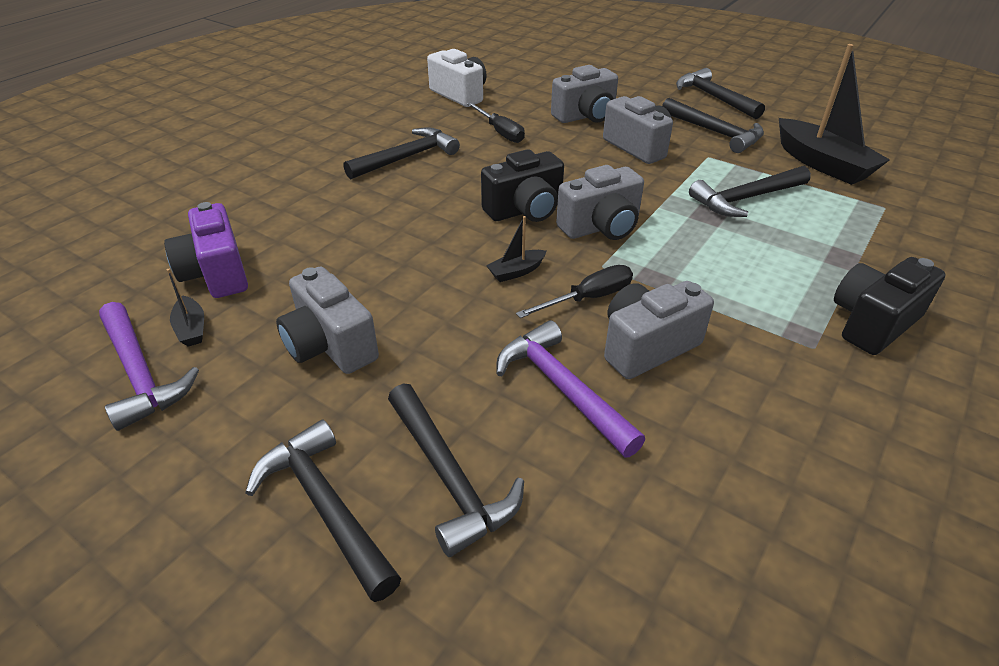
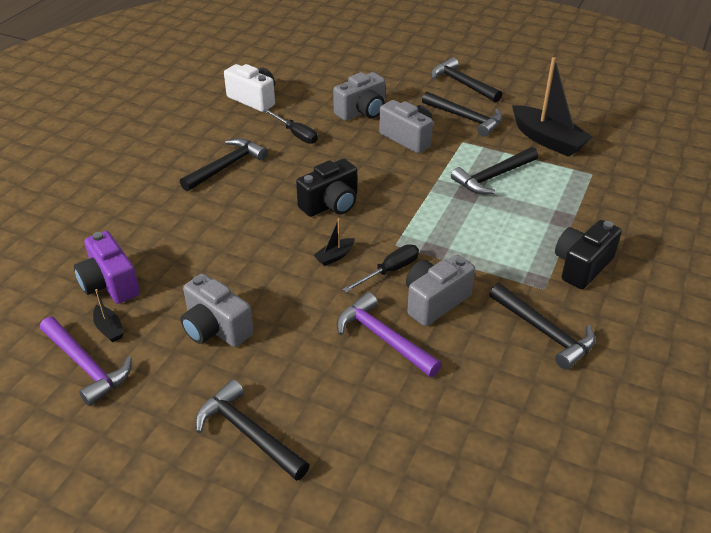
camera: 10 degrees left, 0 degrees up
black hammer [388,383,524,557] -> black hammer moved to [489,283,595,370]
grey camera [556,165,644,240] -> none

